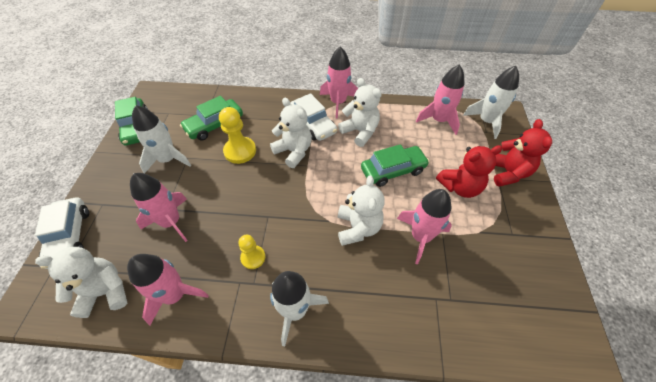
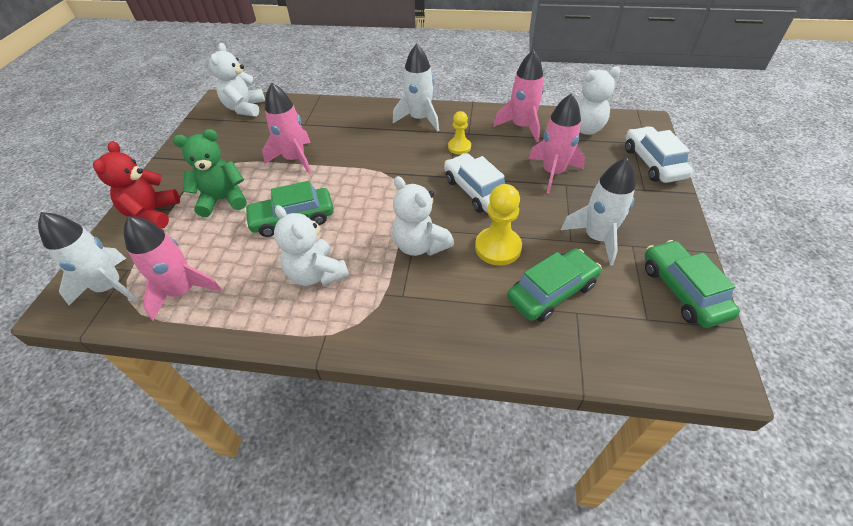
camera: 175 degrees left, 5 degrees down
white car [290,93,337,141] -> white car moved to [444,153,505,213]
pink rocket [320,46,358,119] -> none
white teddy bear [338,175,385,246] -> white teddy bear moved to [209,43,265,117]
red teddy bear [436,145,502,198] -> green teddy bear [173,129,247,217]

